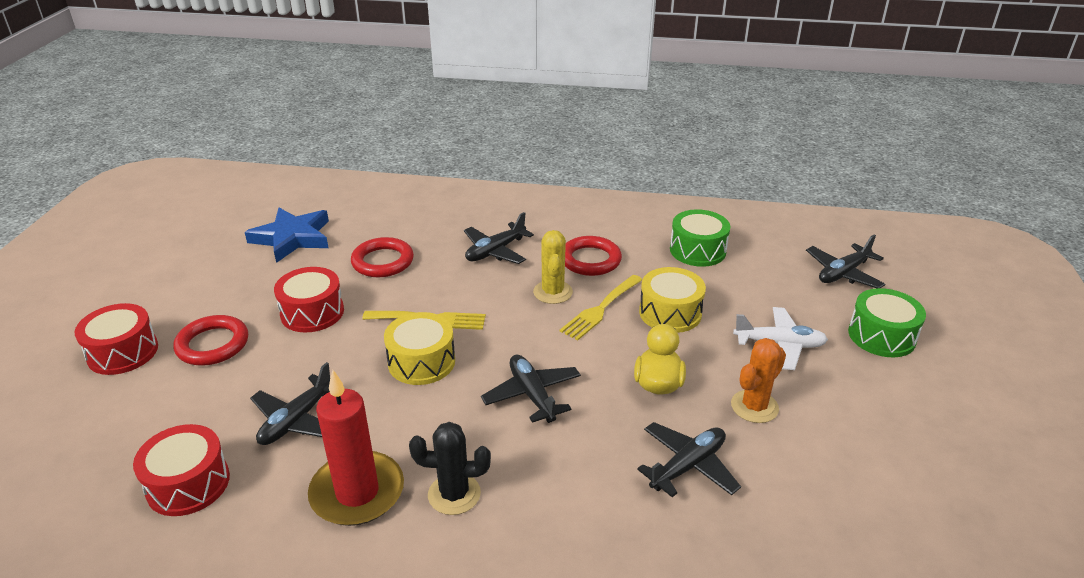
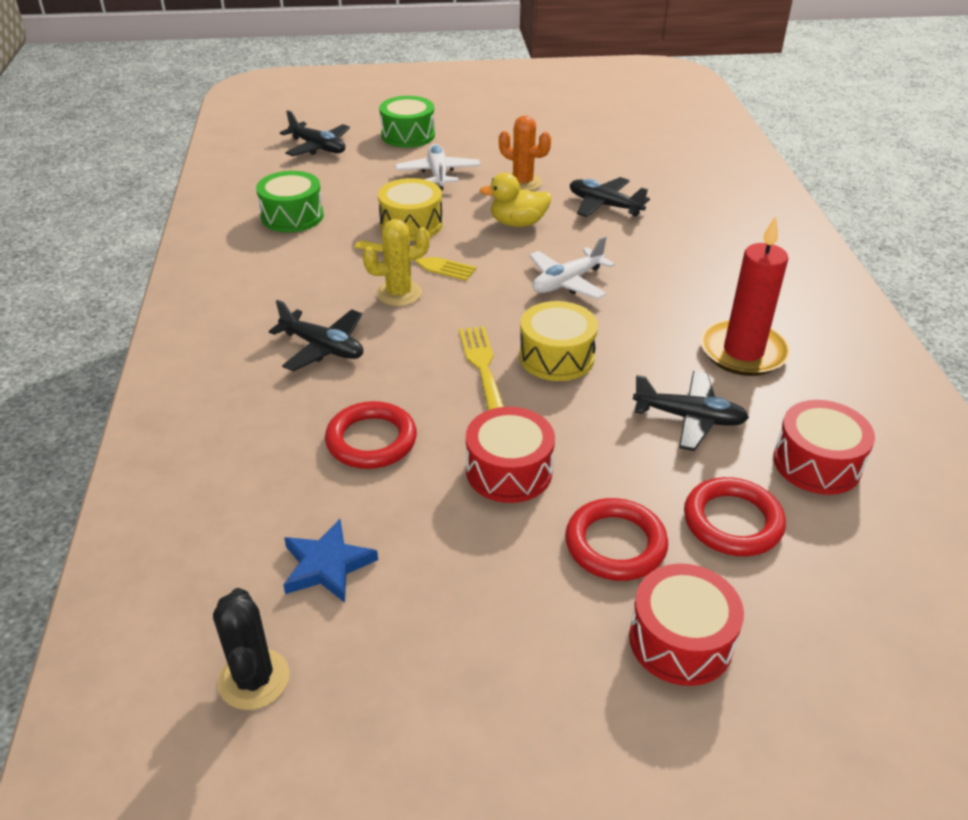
camera: 105 degrees left, 5 degrees up
blue star [245,208,329,263] -> blue star [283,519,378,603], size x0.66
black cactus [409,422,491,515] -> black cactus moved to [213,588,290,710]
black plane [481,355,581,423] -> white plane [529,236,615,299]
red ring [565,236,622,276] -> red ring moved to [684,477,786,556]

